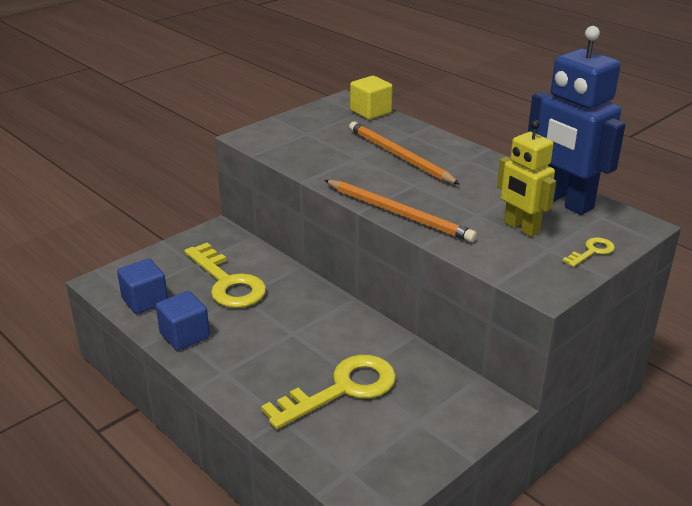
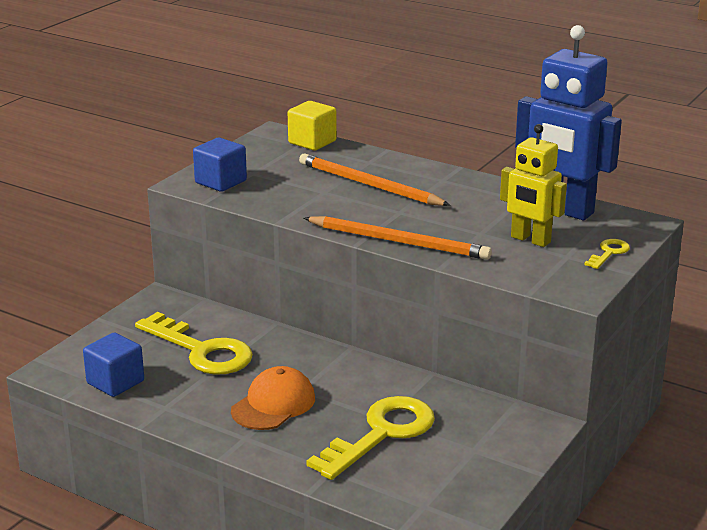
camera: 15 degrees left, 5 degrees down
blue cube [156,291,210,351] -> blue cube moved to [193,138,247,192]
none -> orange cap [231,366,315,430]

